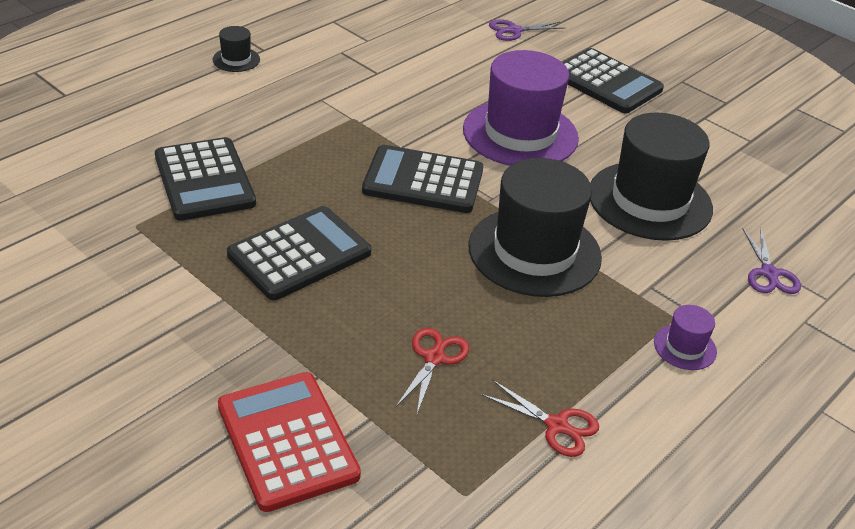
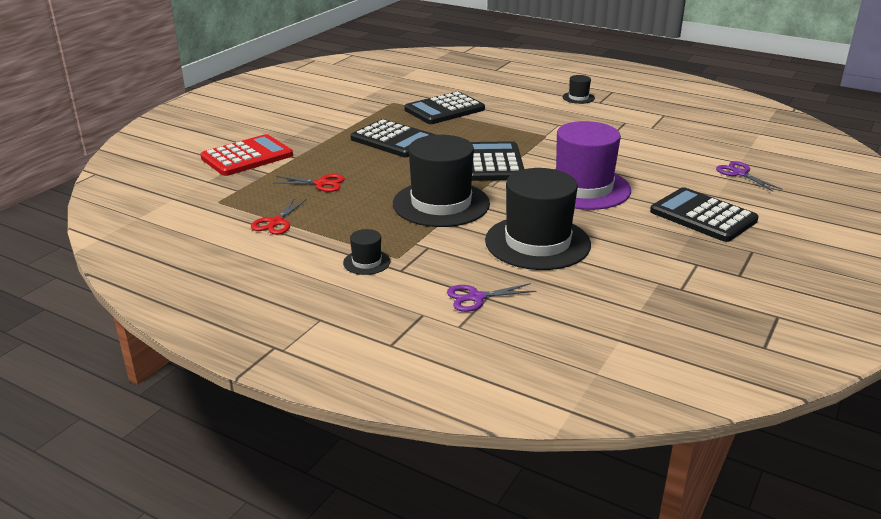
camera: 80 degrees right, 10 degrees down
black calculator [563,48,664,113] -> black calculator turned 105 degrees clockwise [650,187,759,242]
purple hat [654,305,717,370] -> black hat [343,229,391,275]

